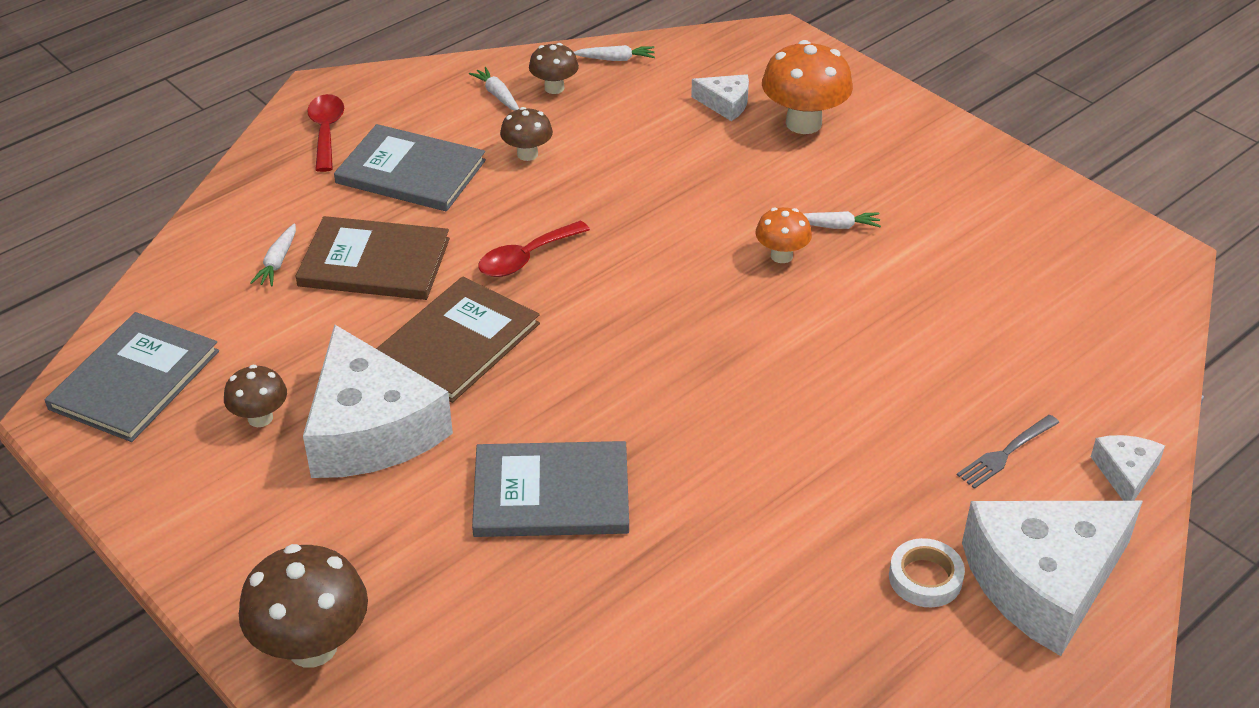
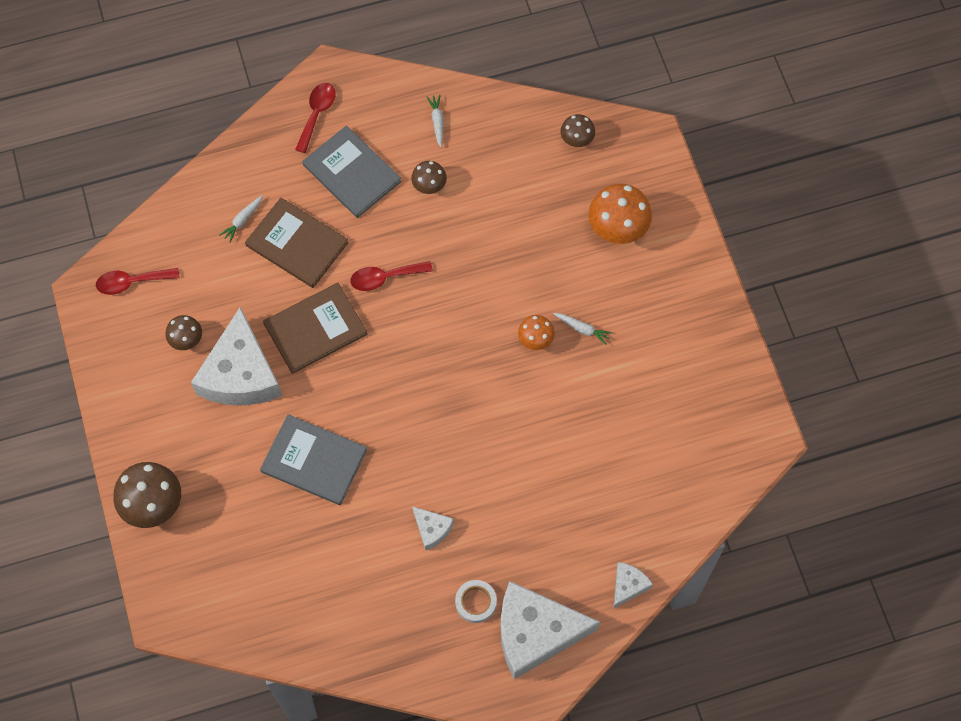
camera: 25 degrees right, 25 degrees up
grey book [45,312,219,442] -> red spoon [96,268,180,295]
brown mushroom [529,43,579,94] -> brown mushroom moved to [561,114,595,147]
white carrot [574,45,655,61] -> none
white cheese [691,74,749,121] -> white cheese moved to [412,506,454,551]
grey fork [957,415,1059,489] -> none

